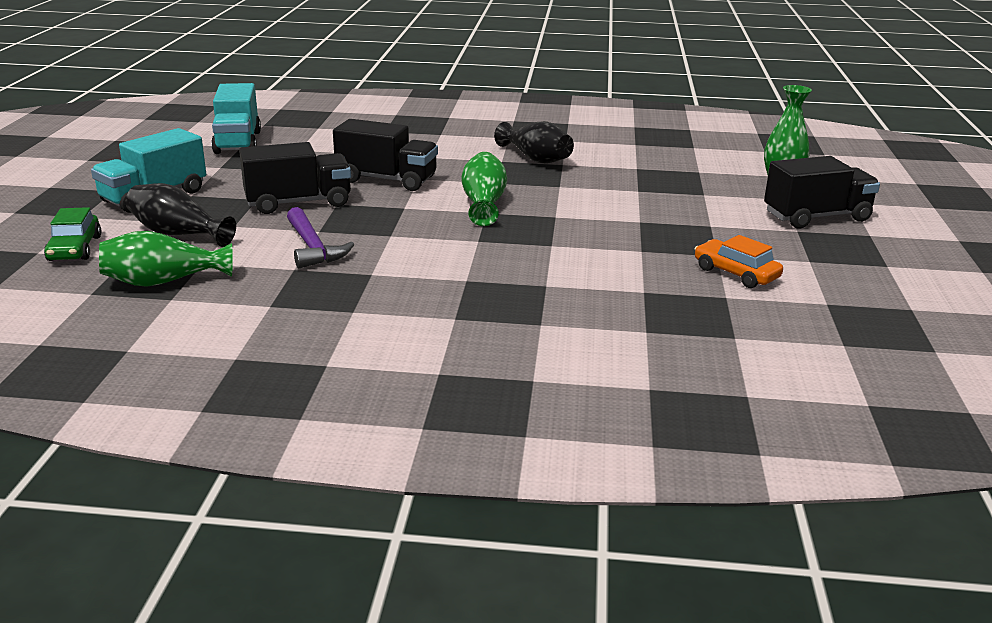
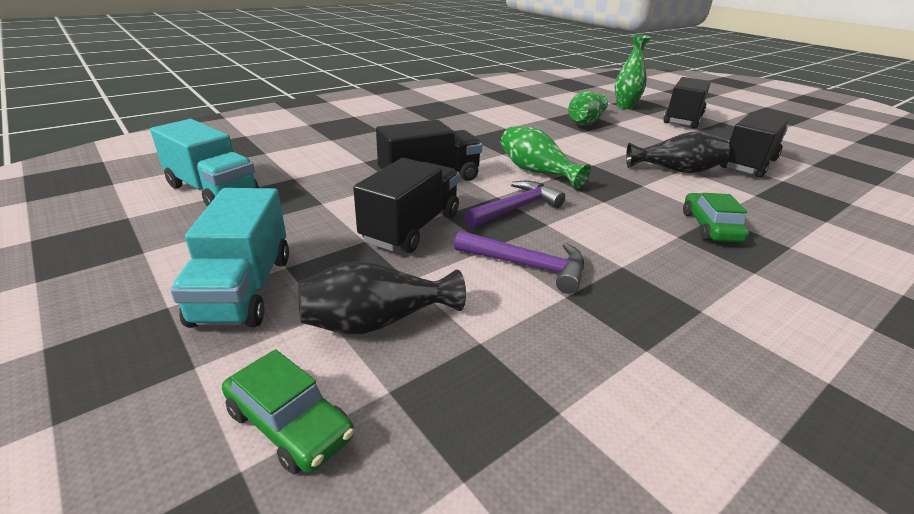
camera: 45 degrees left, 5 degrees up
green vase [99,231,233,287] -> green vase moved to [568,91,608,125]
black vase [494,121,574,163] -> black vase moved to [626,132,730,173]
orange car [695,235,783,288] -> black truck [720,112,788,178]
none -> purple hammer [464,181,565,228]
none -> green car [683,193,749,242]

